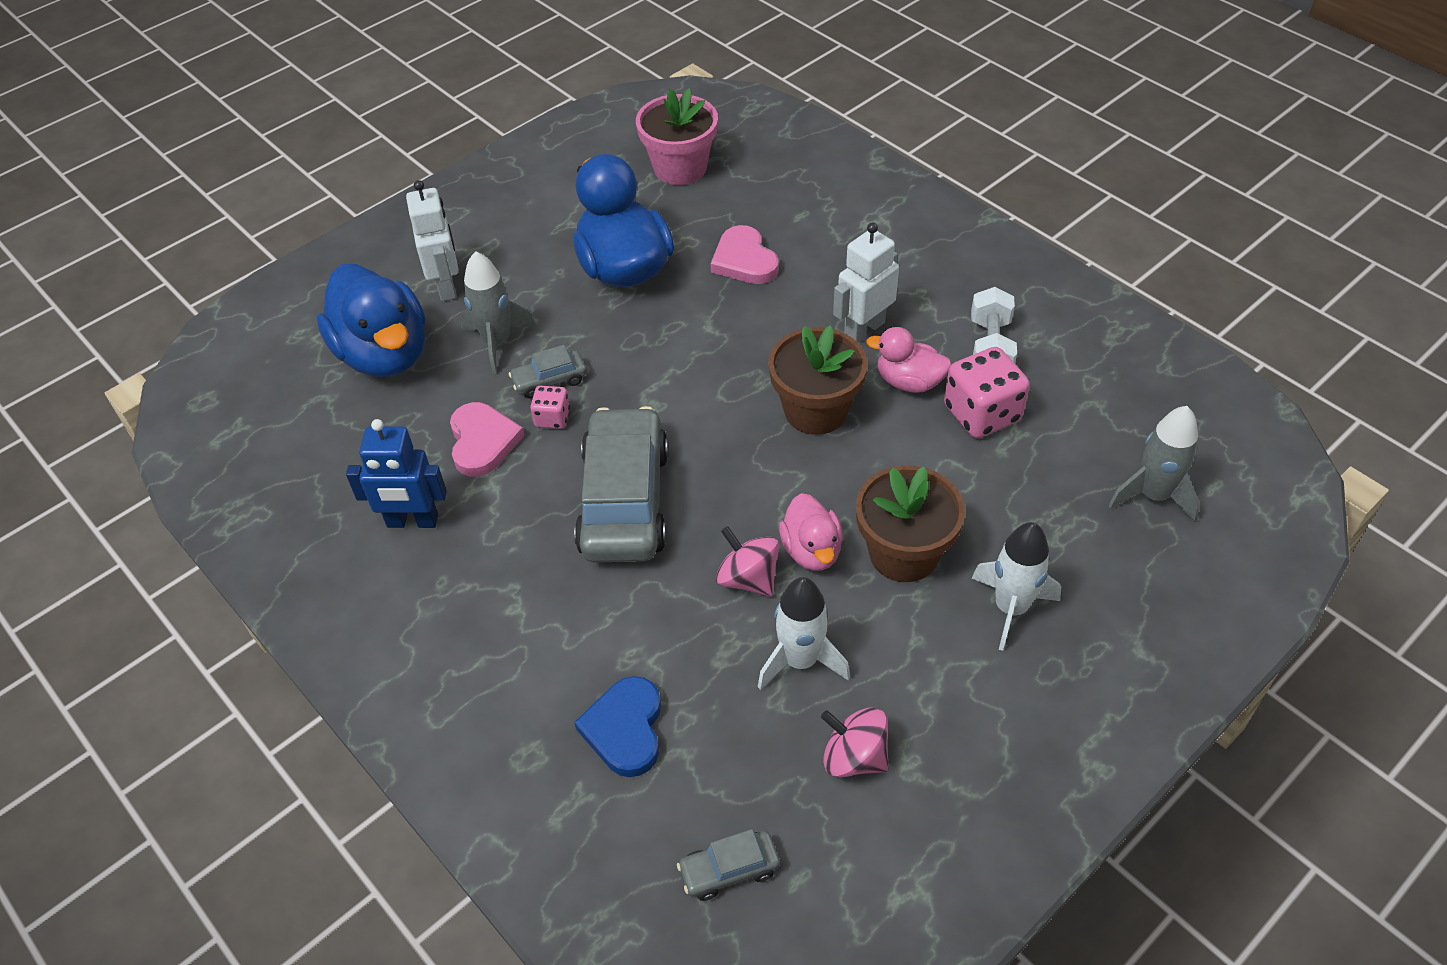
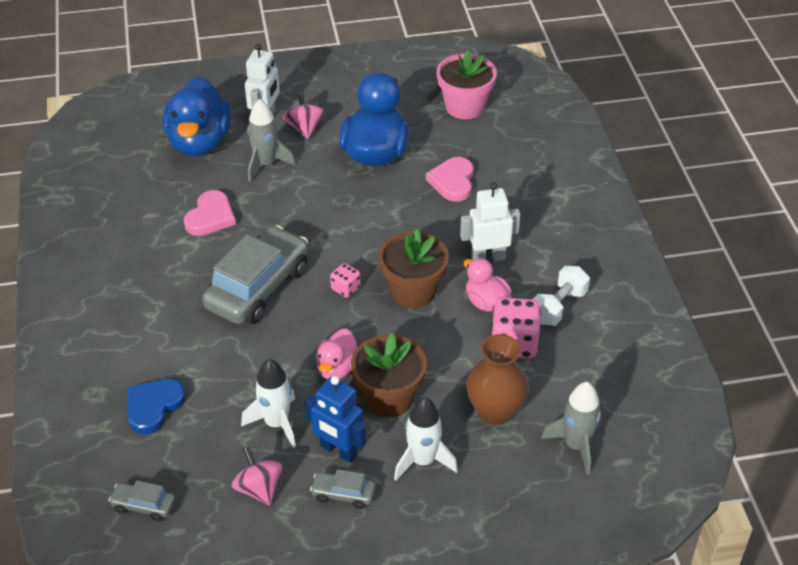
camera: 30 degrees right, 5 degrees down
blue robot [346,419,447,528] -> blue robot moved to [305,376,366,463]
grey car [509,345,587,399] -> grey car moved to [310,469,376,509]
pink dice [530,386,570,429] -> pink dice moved to [330,263,361,298]
pink spinning top [716,526,779,597] -> pink spinning top moved to [283,92,325,139]
none -> brown vase [466,334,529,425]

